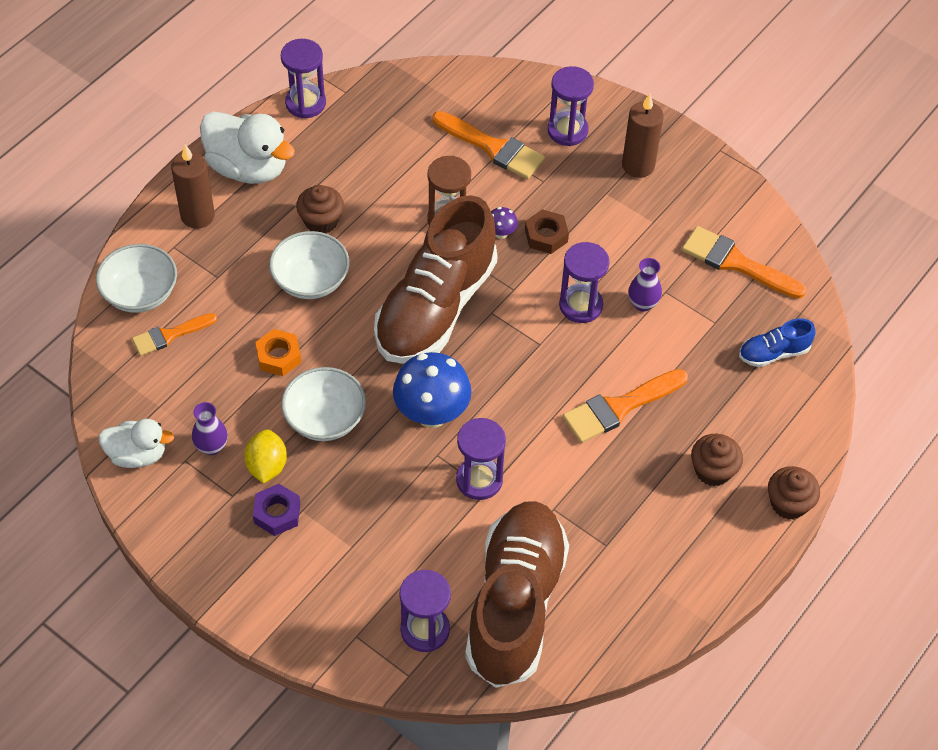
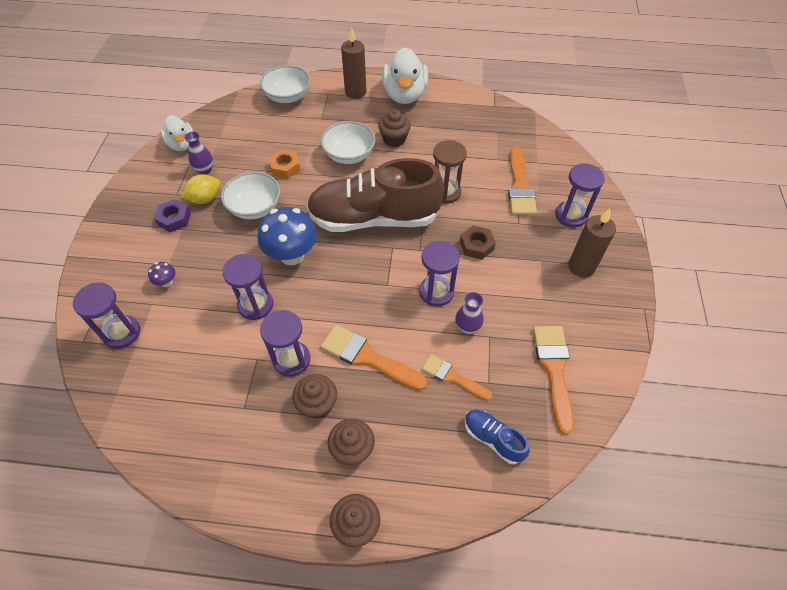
camera: 60 degrees right, 0 degrees up
orange brush [132,313,217,356] -> orange brush moved to [422,354,493,400]
purple hourglass [281,39,326,118] -> purple hourglass moved to [260,310,310,377]
brown shoe [465,501,569,688] -> none
purple mushroom [491,207,518,239] -> purple mushroom moved to [148,262,175,287]
none -> brown cupcake [292,374,337,419]

